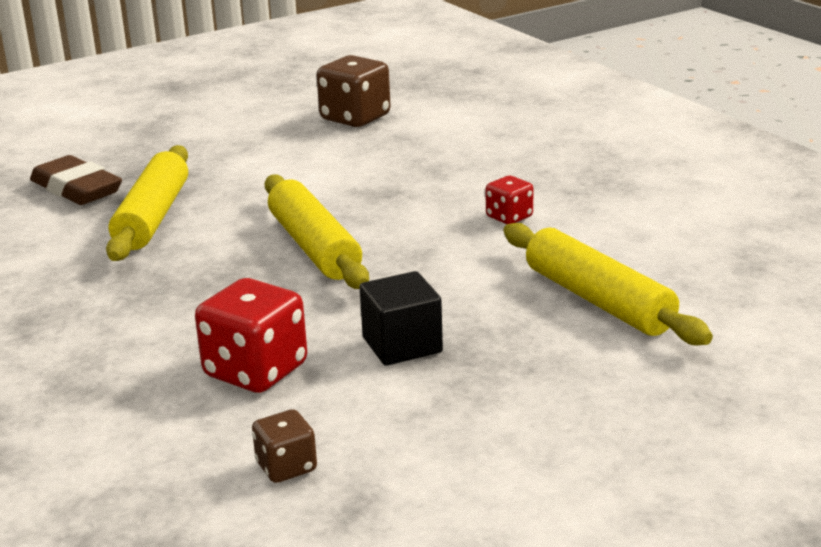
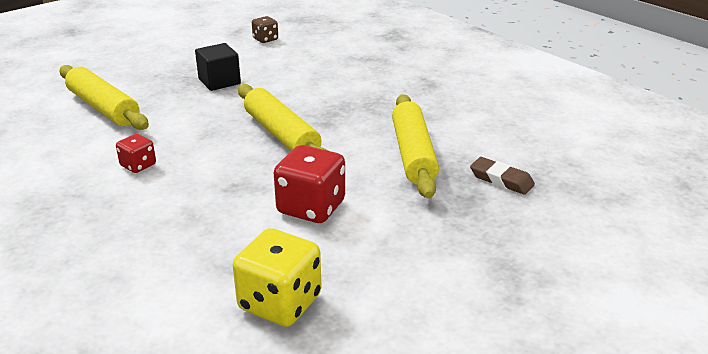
camera: 170 degrees right, 5 degrees up
brown eraser [30,155,122,205] -> brown eraser [470,157,535,195], size x0.66
red dice [195,278,307,393] -> red dice moved to [274,145,345,223]
brown dice [317,55,391,127] -> yellow dice [233,228,322,327]

